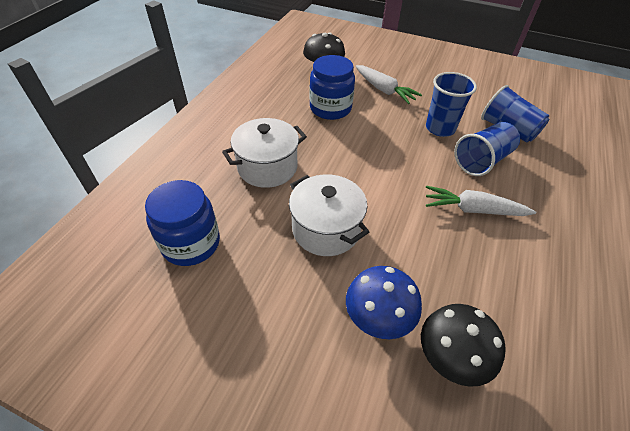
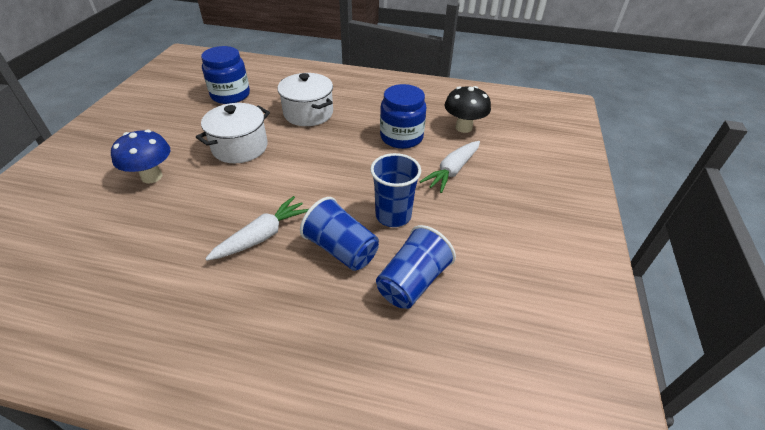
camera: 80 degrees right, 5 degrees down
black mushroom [421,304,506,387] -> none
white carrot [426,186,536,216] -> white carrot turned 45 degrees clockwise [205,196,309,261]

